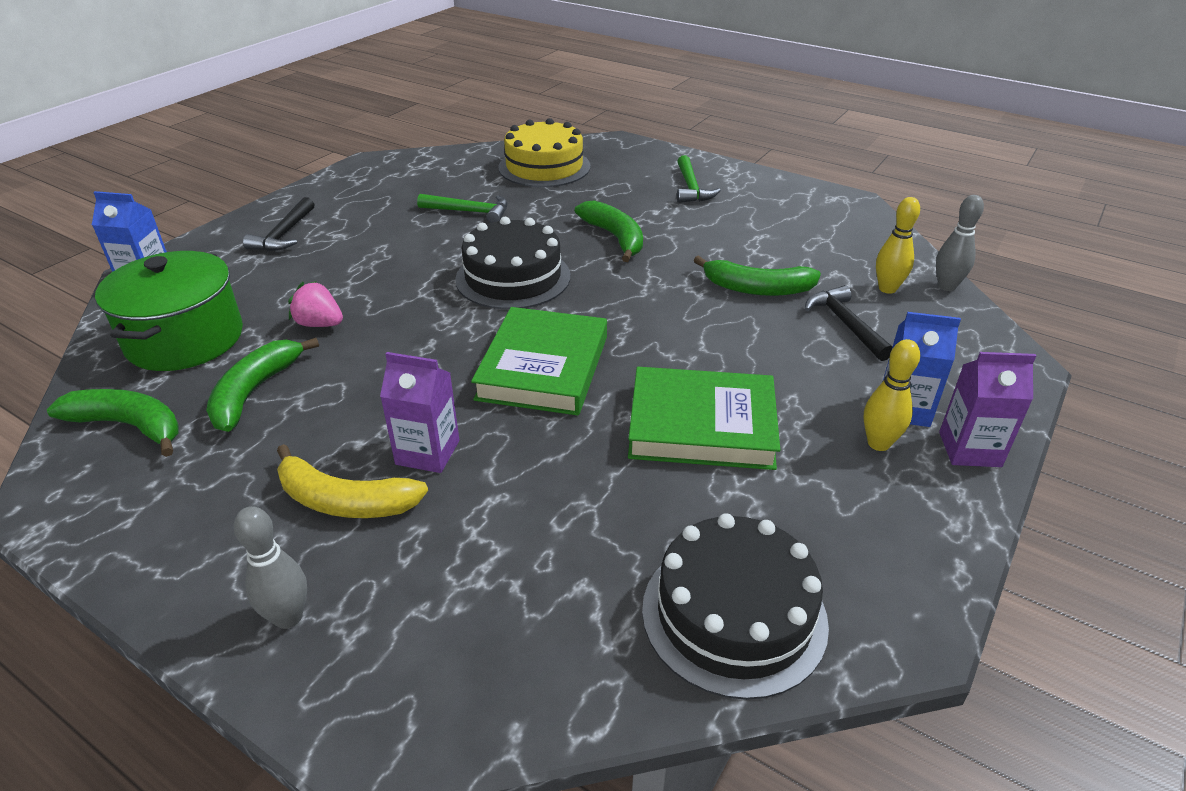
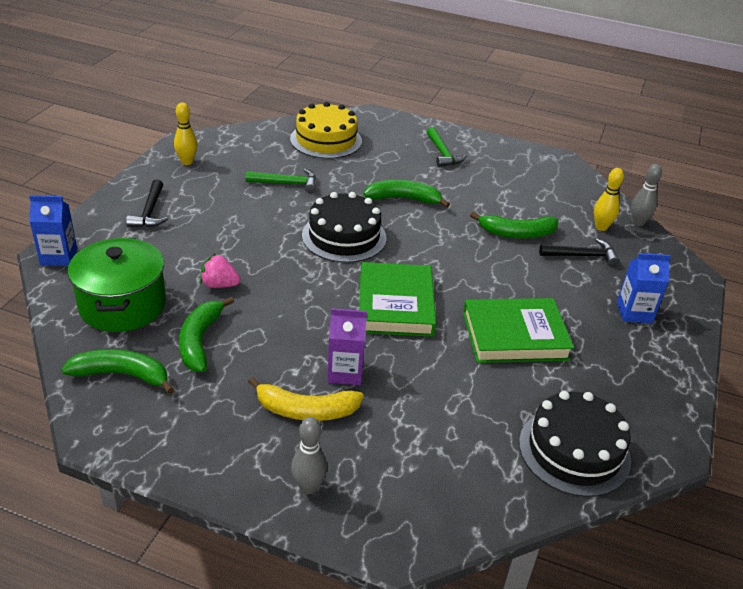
camera: 15 degrees left, 0 degrees up
green banana [575,200,643,262] -> green banana turned 45 degrees counterclockwise [363,180,450,208]
black hammer [805,285,893,361] -> black hammer turned 120 degrees clockwise [539,239,619,267]
yellow bowling pin [863,339,920,451] -> yellow bowling pin moved to [174,102,197,165]
purple carton [939,352,1036,467] -> none

